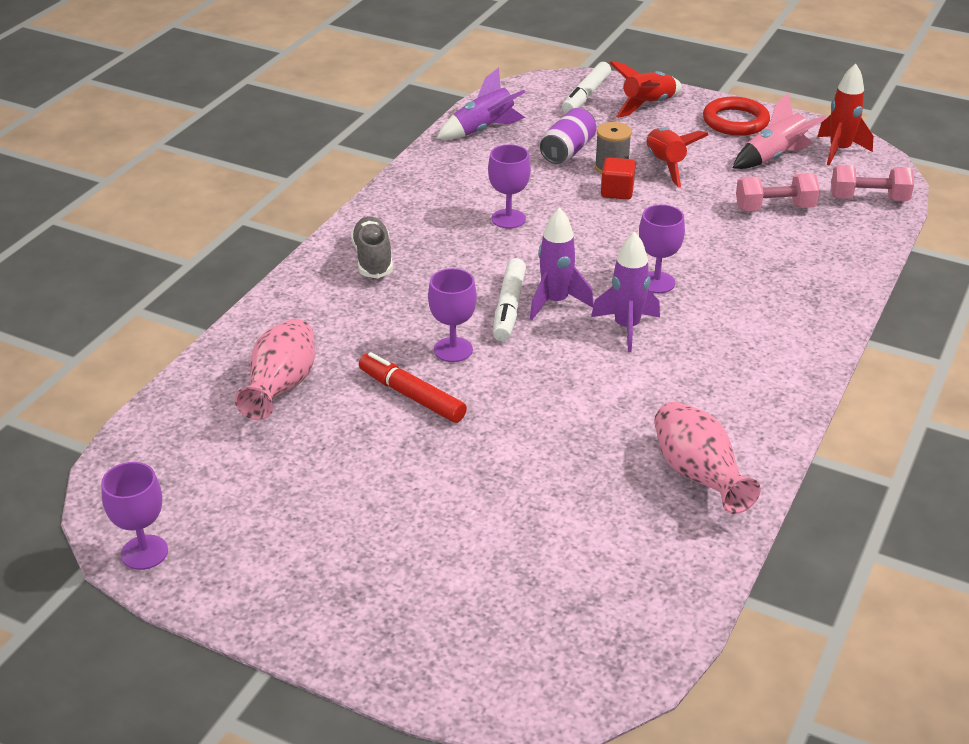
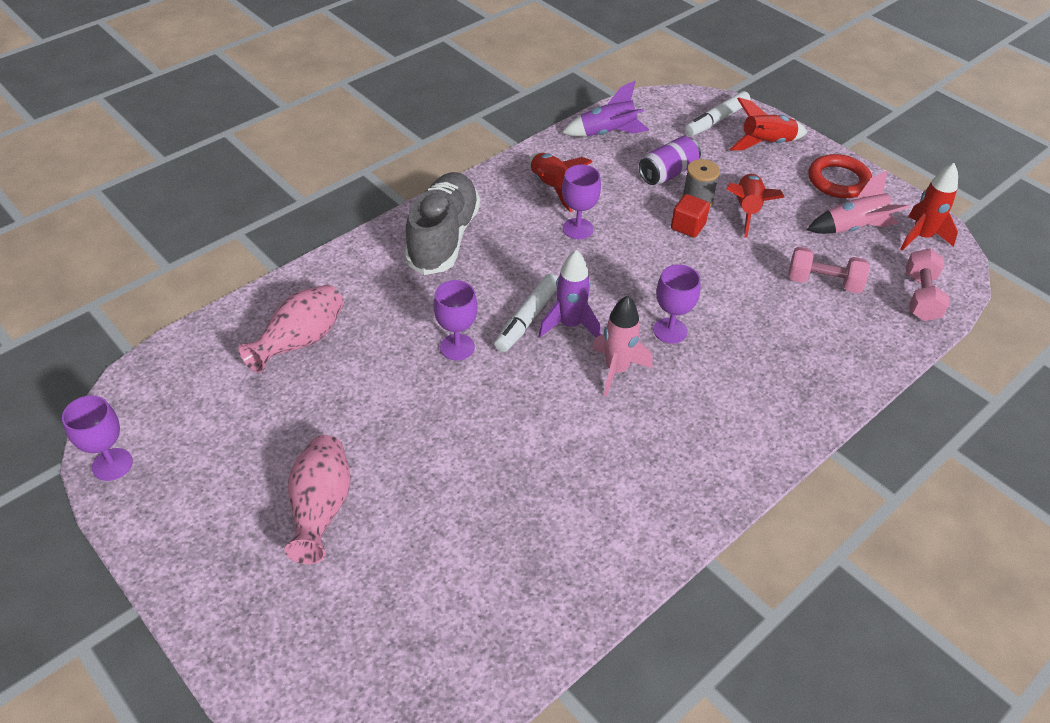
camera: 20 degrees right, 10 degrees up
grey shoe [351,216,393,278] -> grey shoe [404,172,480,275], size x1.67
red marker [359,352,467,423] -> none
purple rocket [591,232,660,352] -> pink rocket [592,295,653,397]
pink vase [654,401,761,514] -> pink vase moved to [284,435,350,564]
pink dumbbell [831,165,914,201] -> pink dumbbell turned 75 degrees clockwise [906,248,950,321]
none -> red rocket [529,153,593,213]

